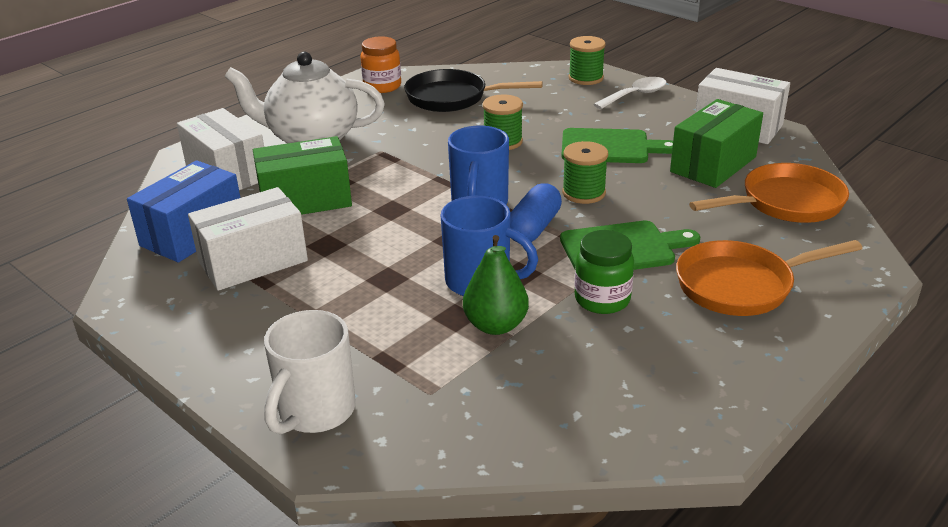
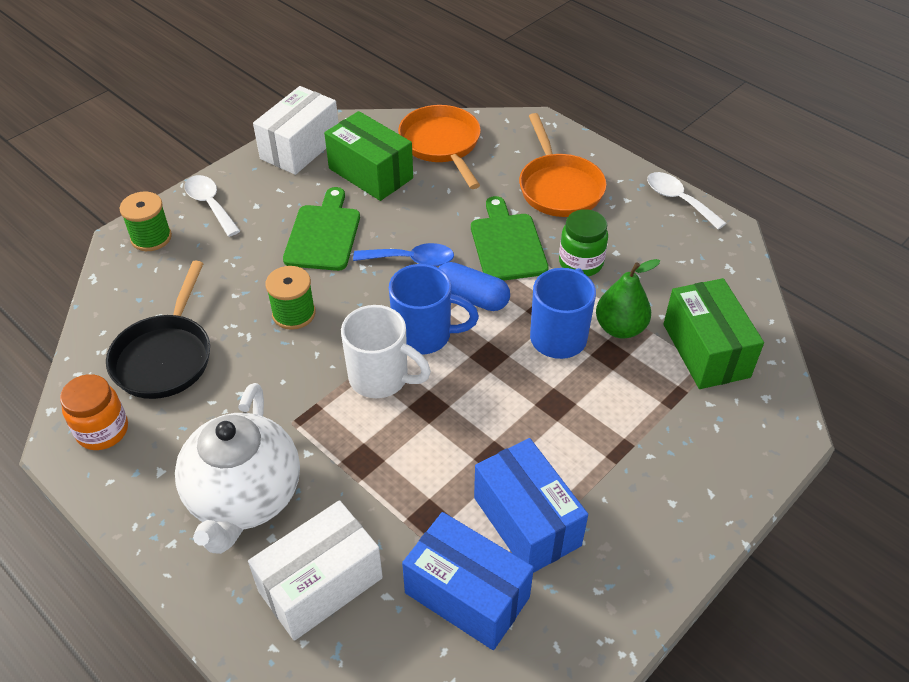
camera: 90 degrees left, 15 degrees up
white box [188,187,308,291] -> blue box [474,438,588,573]
green box [253,136,352,215] -> green box moved to [664,278,764,389]
white mug [264,310,356,435] -> white mug moved to [341,305,431,398]
green spool [562,141,608,204] -> blue spoon [353,243,454,266]
none -> white spoon [647,172,726,230]

